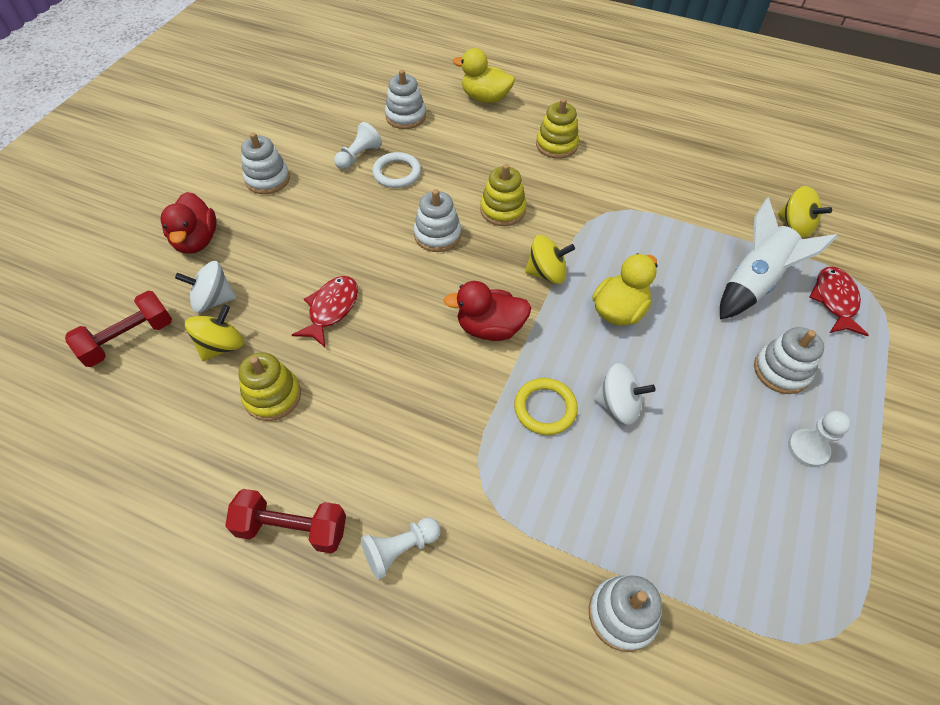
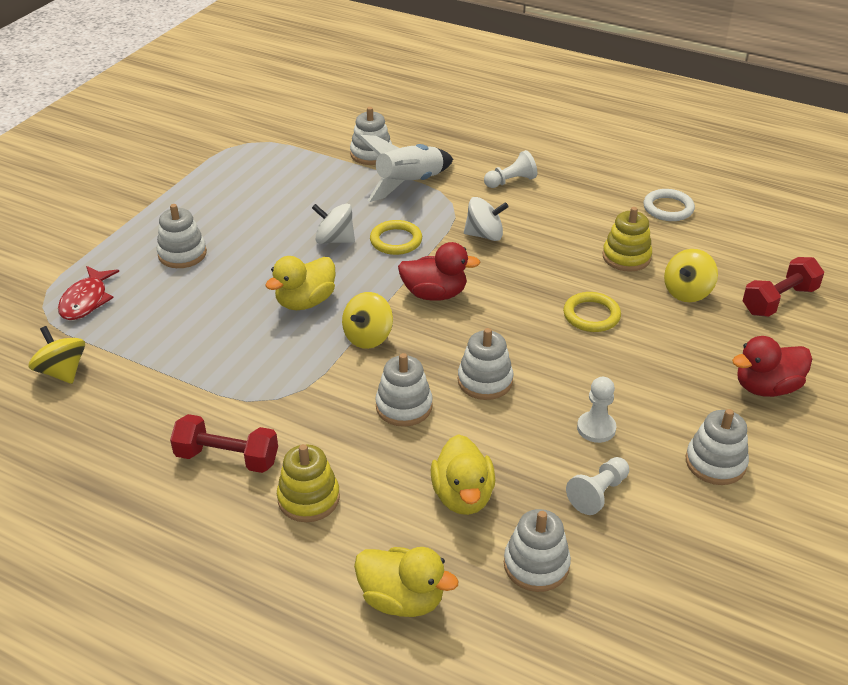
camera: 175 degrees left, 15 degrees down
red duck [161,192,216,254] -> red duck turned 105 degrees counterclockwise [732,336,812,397]
white spinning top [175,261,236,313] -> white spinning top moved to [464,197,509,241]
red dumbbell [225,489,346,554] -> red dumbbell moved to [170,414,278,473]
red fish [292,276,358,347] -> yellow ring [563,292,621,332]
white ring [372,152,421,188] -> white ring moved to [643,189,695,221]
yellow stacking toy [480,164,527,226] -> white stacking toy [375,353,433,427]
yellow spinning top [525,235,575,284] -> yellow spinning top turned 60 degrees counterclockwise [342,292,393,349]
white rocket [720,197,838,319] -> white rocket moved to [359,135,453,202]
white pawn [788,411,851,467] -> white pawn moved to [577,377,616,443]
none -> yellow duck [431,434,495,515]

